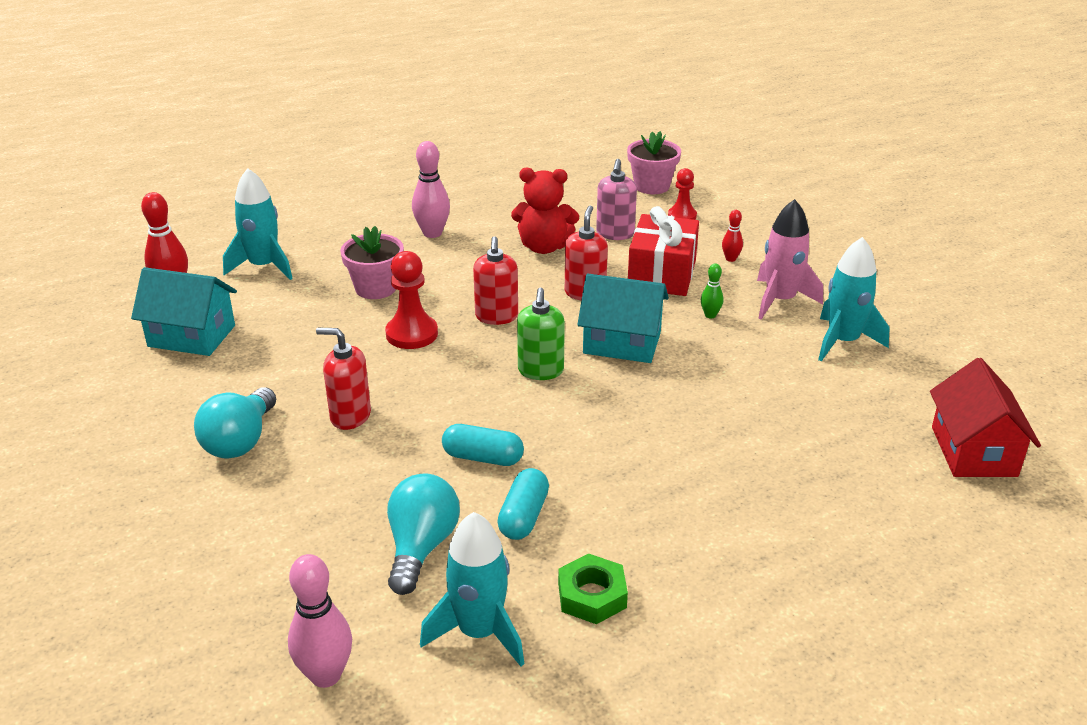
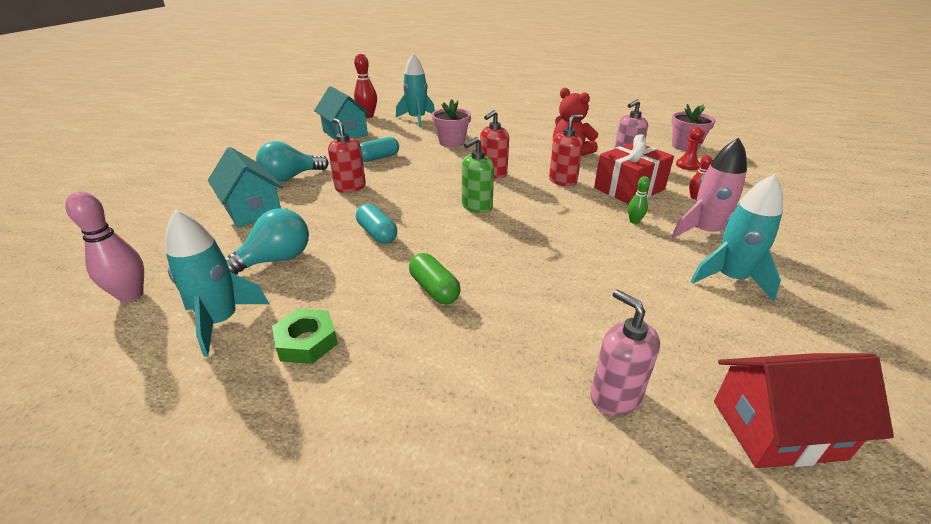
camera: 40 degrees right, 0 degrees up
red pawn [385,251,438,349] -> none
pink bowling pin [412,141,450,238] -> none
turquoise capsule [497,468,549,540] -> turquoise capsule moved to [360,137,399,162]
turquoise house [577,274,669,363] -> turquoise house moved to [208,147,283,228]
red house [930,358,1041,477] -> red house turned 45 degrees clockwise [714,353,894,468]
none -> green capsule [409,253,461,304]
none -> pink soap dispenser [590,290,660,416]

